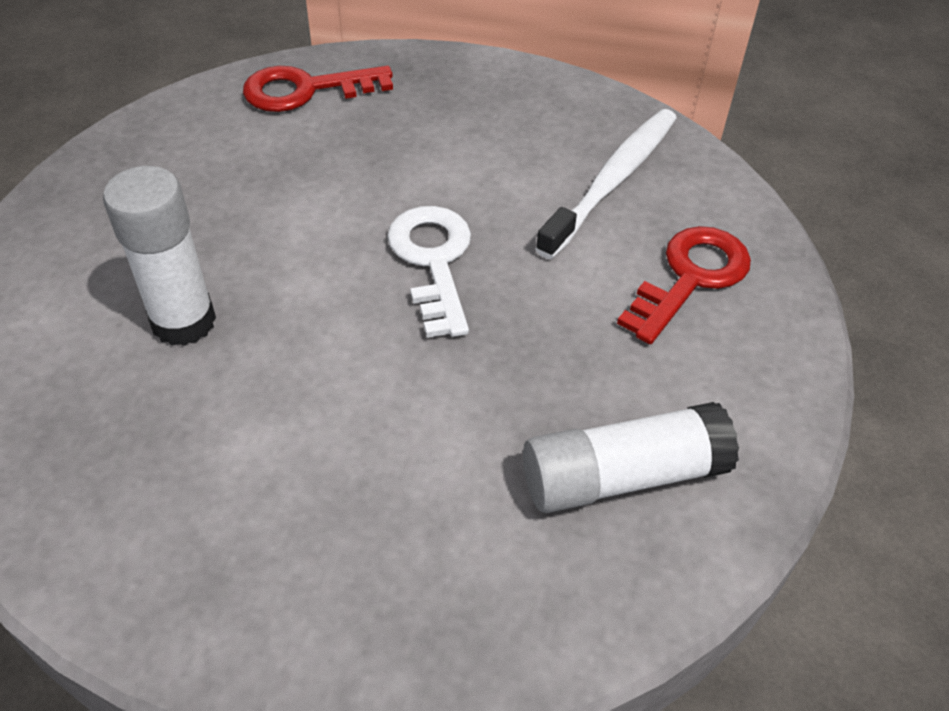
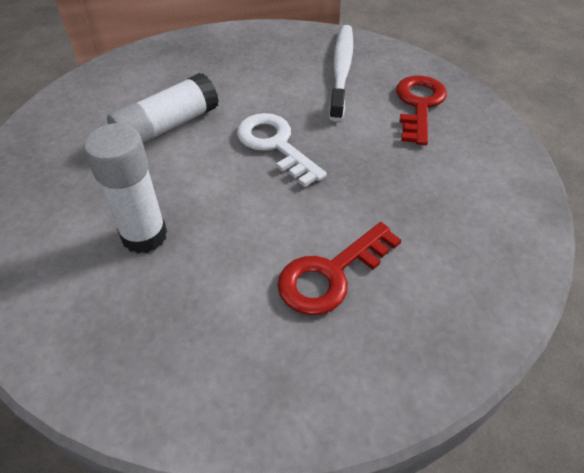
camera: 25 degrees left, 0 degrees up
red key [243,66,393,112] -> red key moved to [277,222,401,315]
white glue stick [523,402,739,513] -> white glue stick moved to [107,73,219,145]

